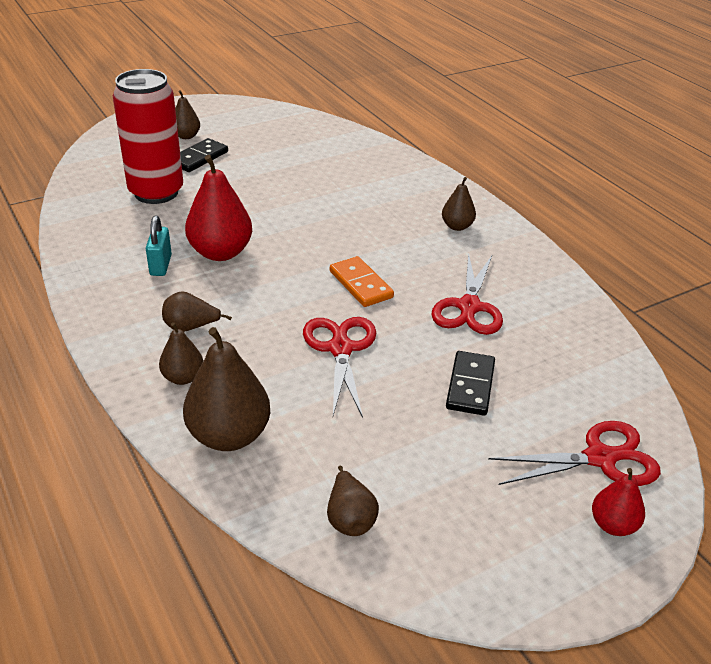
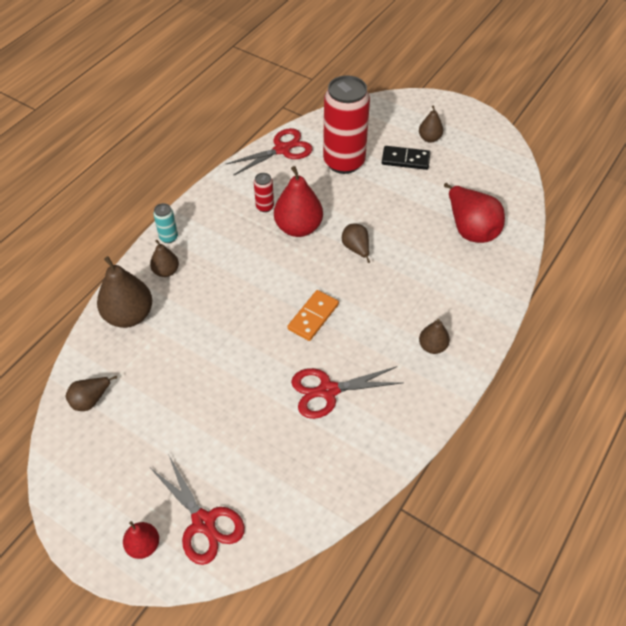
camera: 65 degrees right, 15 degrees up
turquoise padlock [146,215,172,276] -> red can [254,173,274,212]
brown pear [162,291,232,332] -> brown pear moved to [342,223,370,263]
red scissors [303,317,376,418] -> red scissors moved to [226,128,313,176]
black domino [446,351,495,416] -> none
none -> turquoise can [153,203,178,243]
none -> red pear [444,183,505,243]

